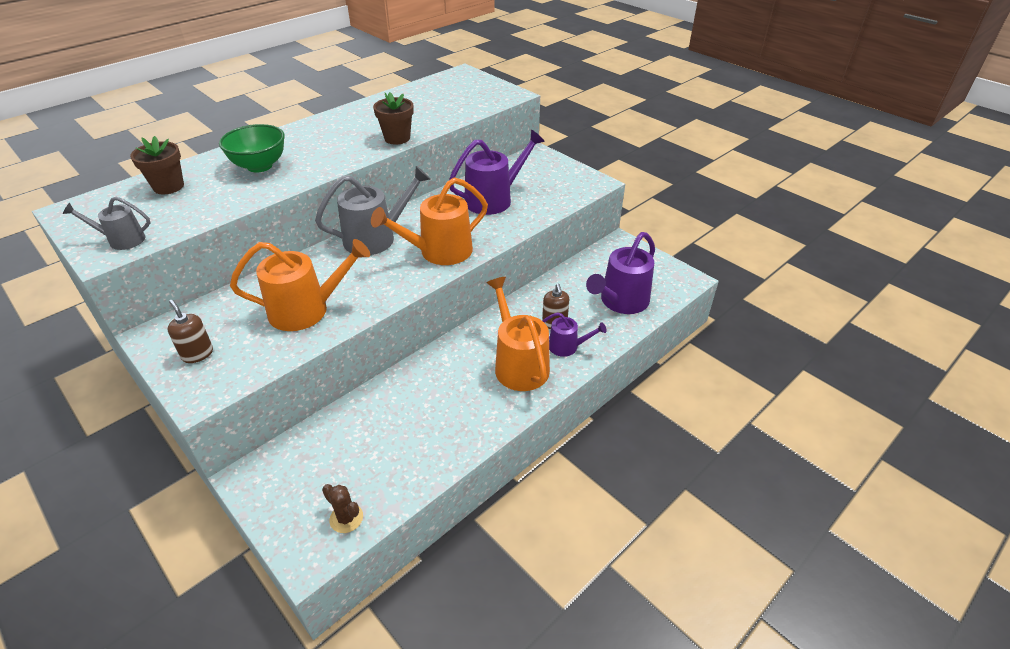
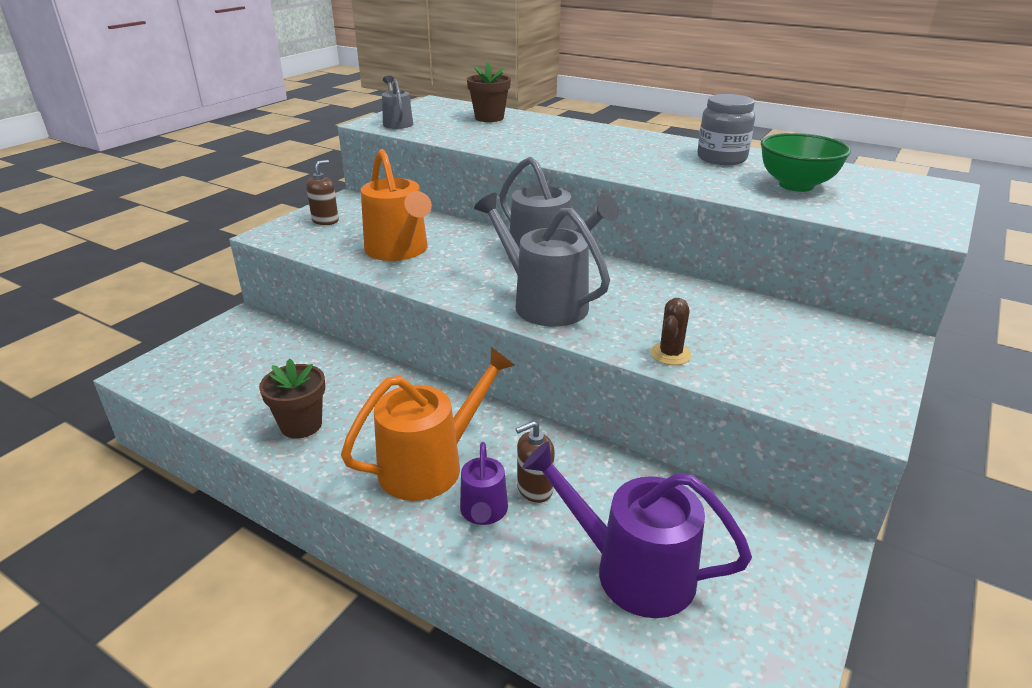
camera: 75 degrees right, 10 degrees down
green bowl [219,124,285,173] -> green bowl moved to [761,133,851,192]
brown cactus [322,484,363,533] -> brown cactus moved to [650,298,691,365]
orange watering can [371,177,488,265] -> grey watering can [474,193,610,327]
brown flower pot [373,92,414,145] -> brown flower pot moved to [259,358,325,438]
purple watering can [449,130,545,215] -> none
none -> grey jar [697,94,755,165]

